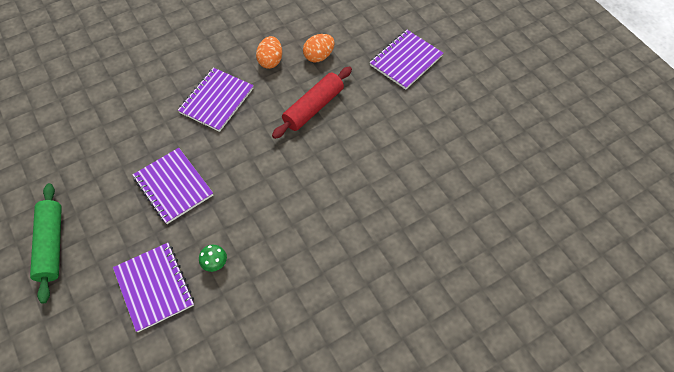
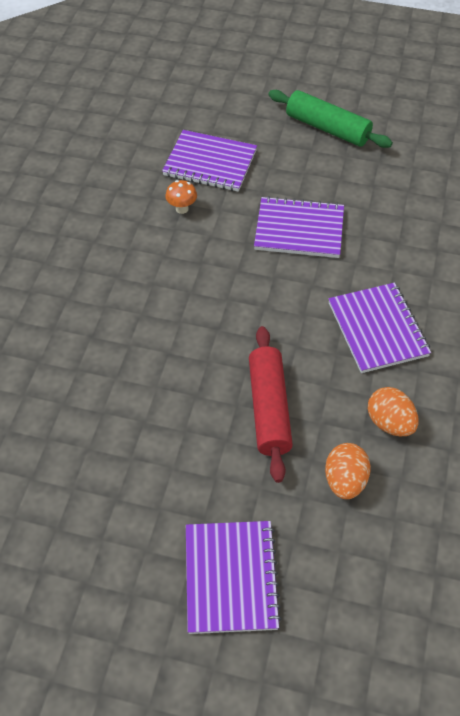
camera: 135 degrees right, 5 degrees down
green mushroom [199,245,227,272] -> orange mushroom [166,180,197,214]

